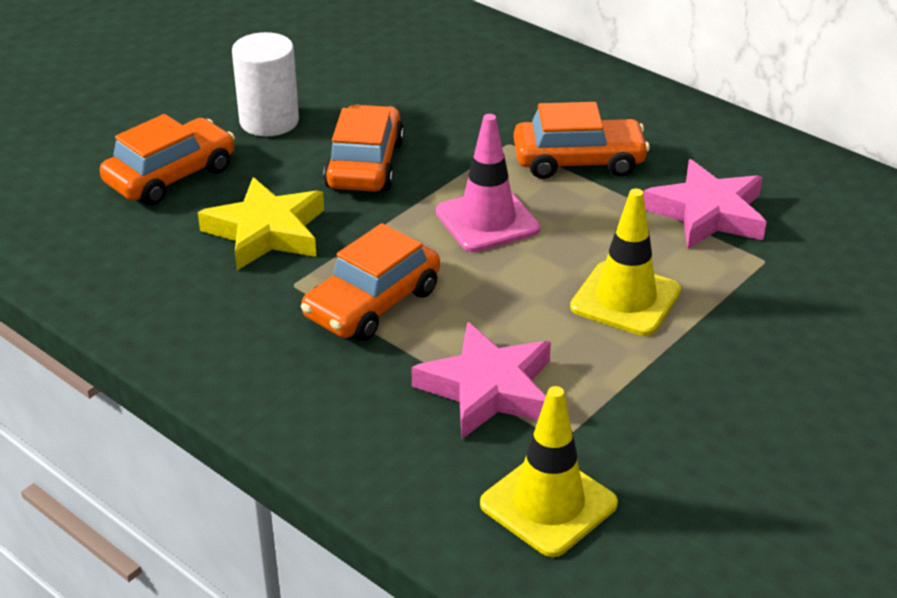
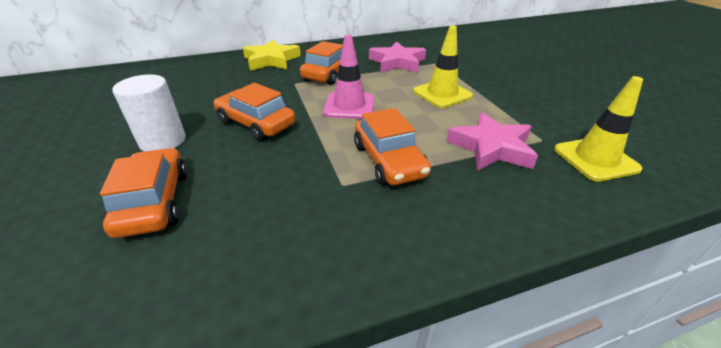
camera: 60 degrees left, 0 degrees up
yellow star [198,177,324,270] -> yellow star moved to [243,40,301,71]

